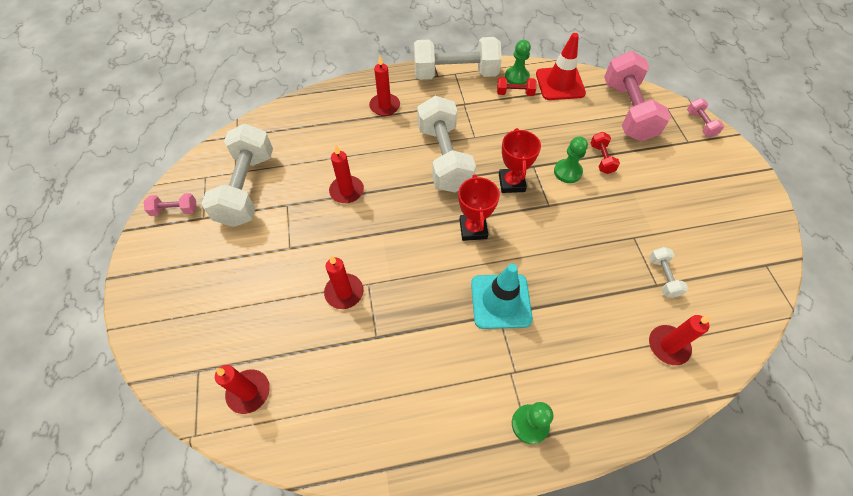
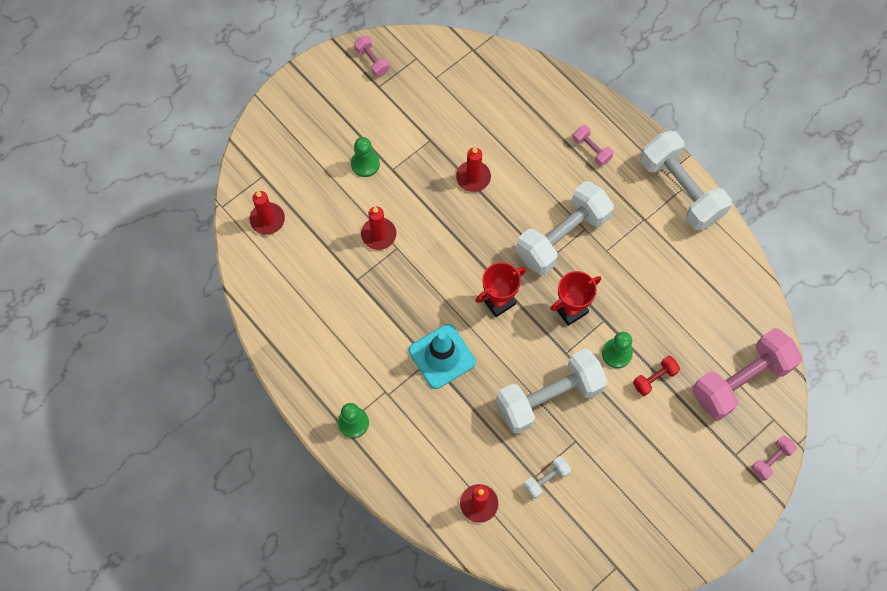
camera: 60 degrees right, 10 degrees up
white dumbbell [201,124,273,227] -> white dumbbell moved to [496,349,608,434]
red candle [369,56,400,116] -> pink dumbbell [573,125,614,166]
red dumbbell [497,77,537,96] -> none
green pawn [505,40,531,84] -> green pawn moved to [351,137,380,177]
red traffic cone [536,33,586,100] -> none

